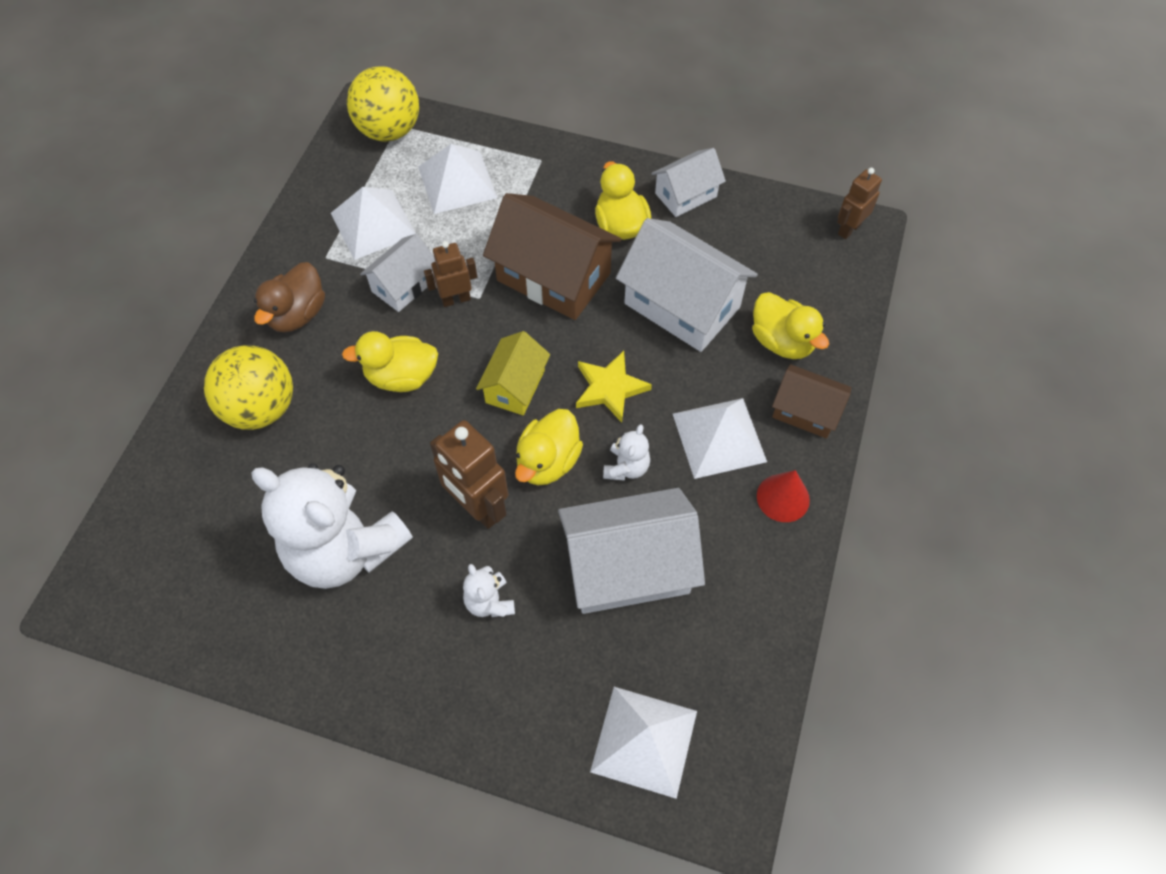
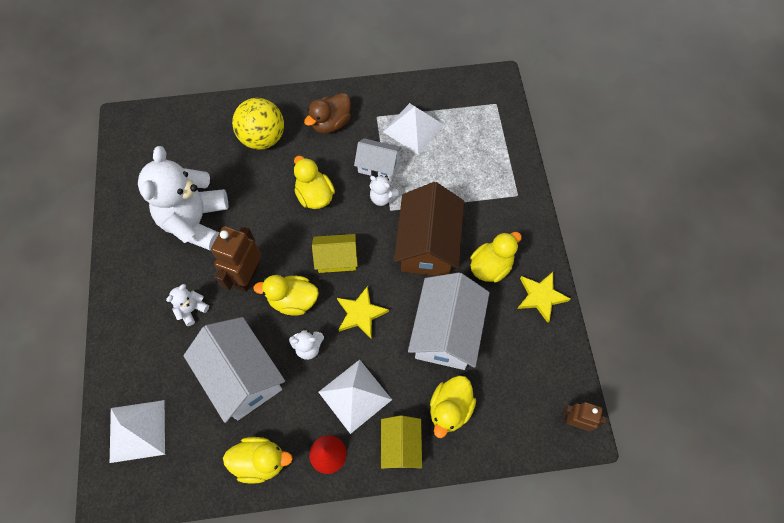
camera: 65 degrees right, 5 degrees up
brown duck [254,262,325,332] -> brown duck turned 45 degrees counterclockwise [304,93,351,134]
yellow ball [347,66,419,142] -> none
white pyramid [418,144,497,214] -> none
brown robot [424,241,477,307] -> white teddy bear [370,175,399,206]
white house [651,148,726,217] -> yellow star [517,272,570,323]
brown house [772,364,852,438] -> yellow house [381,415,422,469]
none -> yellow duck [223,437,293,484]

